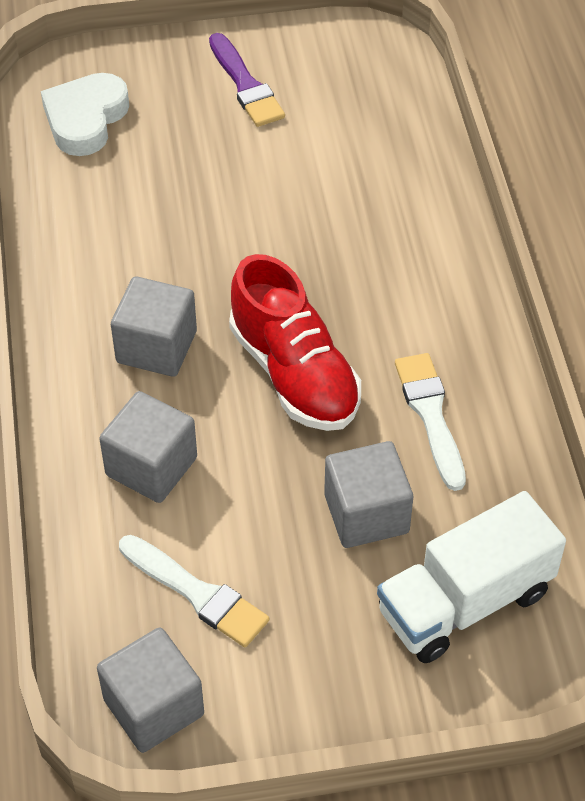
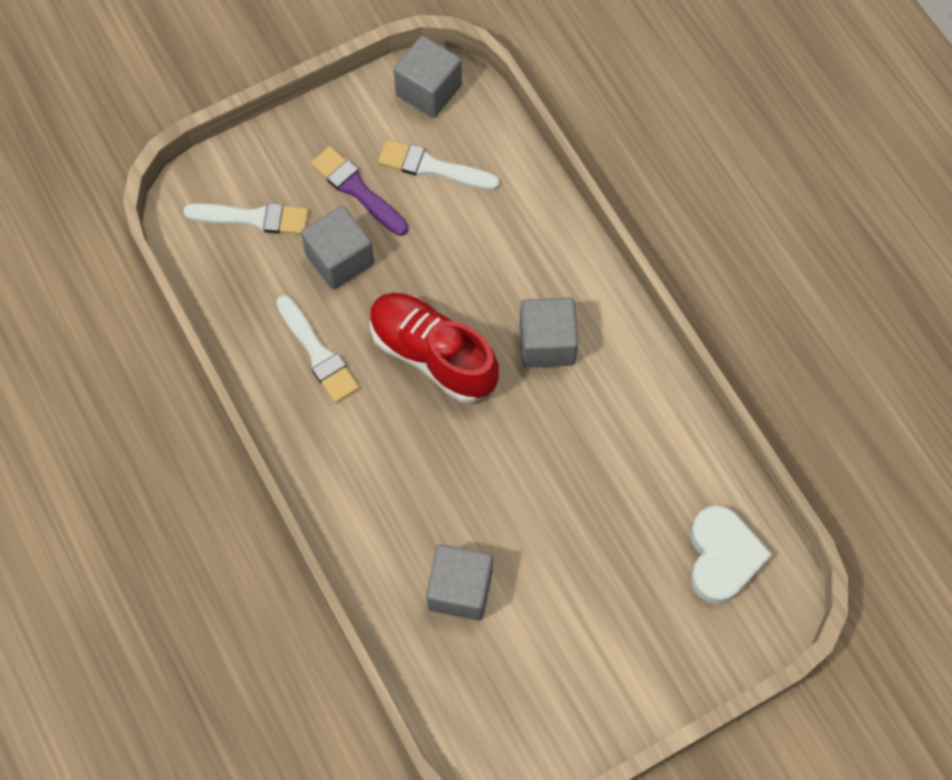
camera: 160 degrees right, 15 degrees up
grey cube [99,391,197,503] -> grey cube moved to [426,544,493,621]
purple brush [209,33,285,127] -> purple brush moved to [311,146,408,236]
white truck [377,491,566,663] -> white brush [183,203,309,234]

